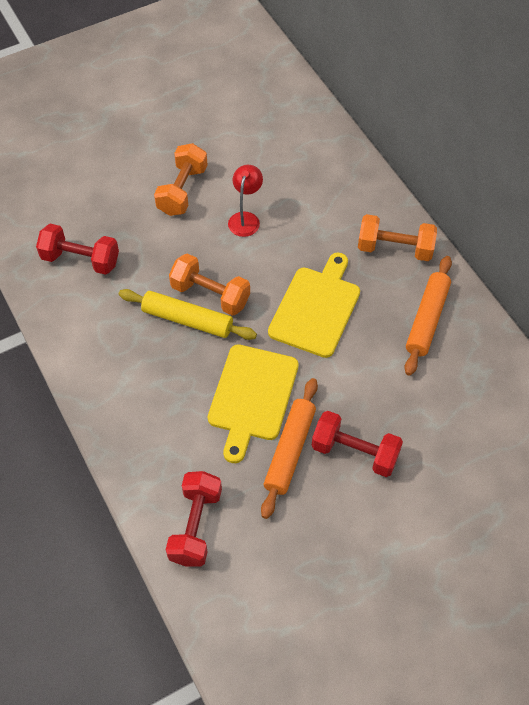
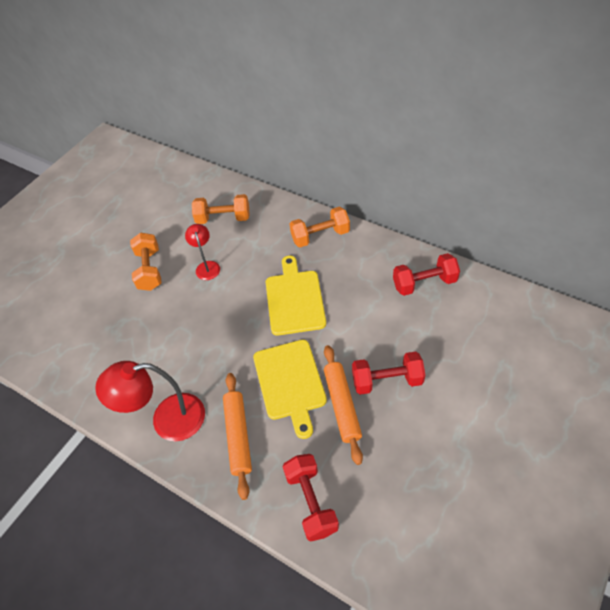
camera: 25 degrees left, 5 degrees down
red dumbbell [36,224,119,275] -> red dumbbell moved to [393,253,460,296]
yellow rolling pin [119,289,257,340] -> none
orange dumbbell [169,254,250,316] -> orange dumbbell moved to [192,194,250,224]
orange rolling pin [404,256,452,376] -> orange rolling pin moved to [223,373,252,500]
none -> red lamp [95,361,205,441]

